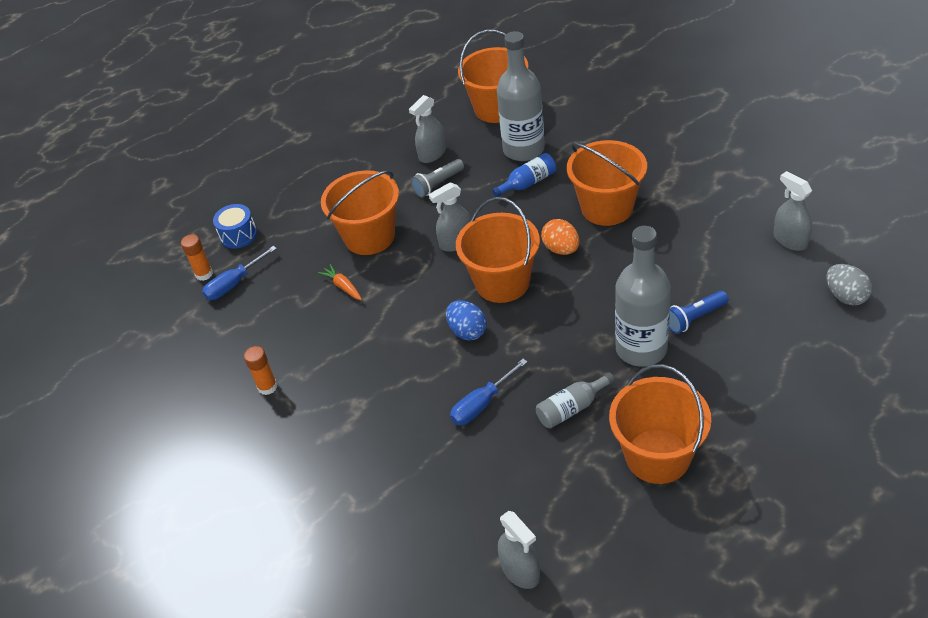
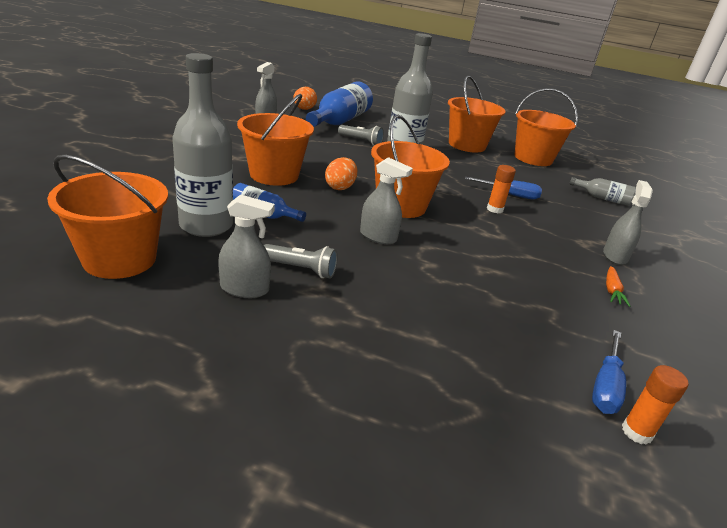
camera: 135 degrees left, 15 degrees down
blue screwdriver [202,246,277,300] -> blue screwdriver turned 105 degrees clockwise [592,330,626,414]
blue drum [213,204,257,249] -> none
orange glue stick [244,346,277,395] -> orange glue stick moved to [487,165,516,213]
orange carrot [318,264,362,300] -> orange carrot moved to [606,266,630,307]
orange bucket [321,170,399,255] -> orange bucket moved to [514,88,578,166]
blue egg [446,300,487,341] -> none
grey spray bottle [498,511,540,589] -> grey spray bottle moved to [603,180,653,265]
grey bottle [536,373,615,429] -> grey bottle moved to [569,177,636,206]
blue flashlight [669,291,728,334] -> grey flashlight [338,125,384,146]
grey egg [826,264,872,305] -> orange egg [293,87,317,110]
none -> blue bottle [306,82,373,127]

